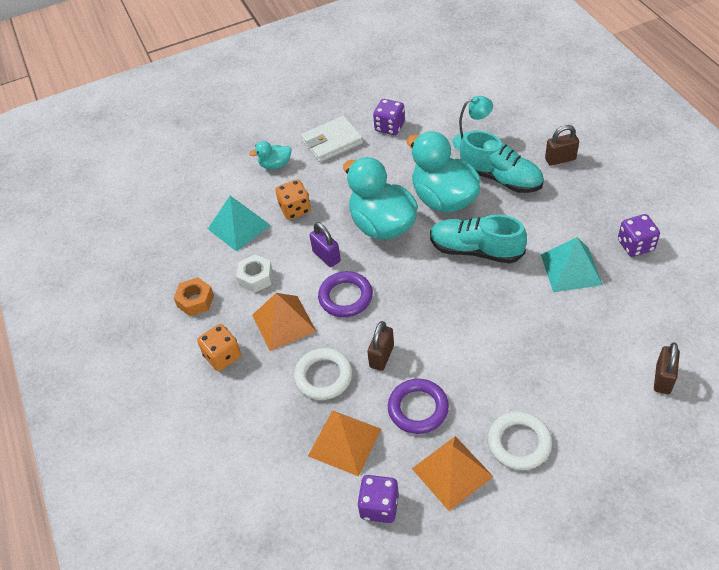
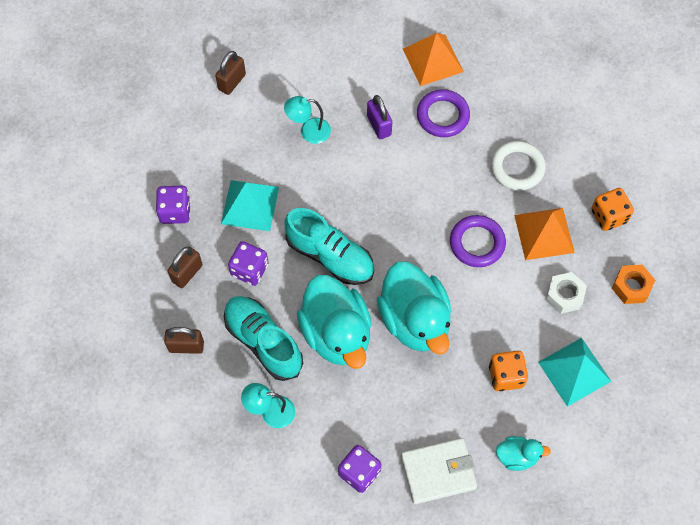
camera: 170 degrees left, 15 degrees up
orange pyramid [308,410,382,476] -> none
purple padlock [309,222,341,267] -> purple padlock moved to [367,95,392,139]
purple dice [357,475,399,523] -> purple dice moved to [228,241,269,286]
brown padlock [367,321,394,371] -> brown padlock moved to [167,247,203,288]
white ring [488,411,552,470] -> none
none -> turquoise lamp [284,96,331,144]

